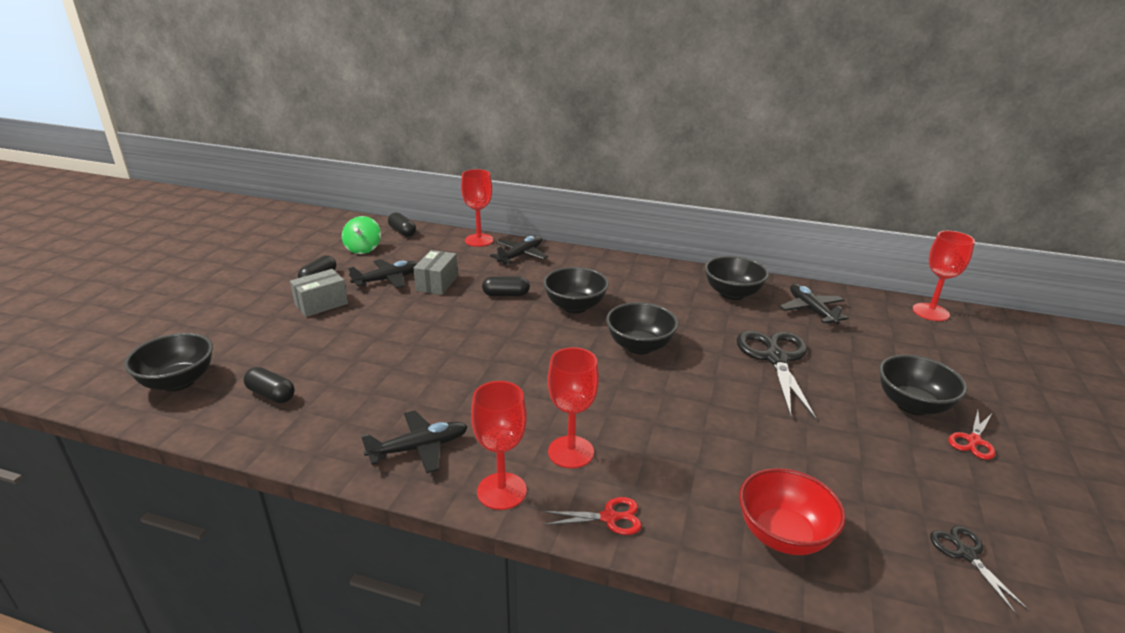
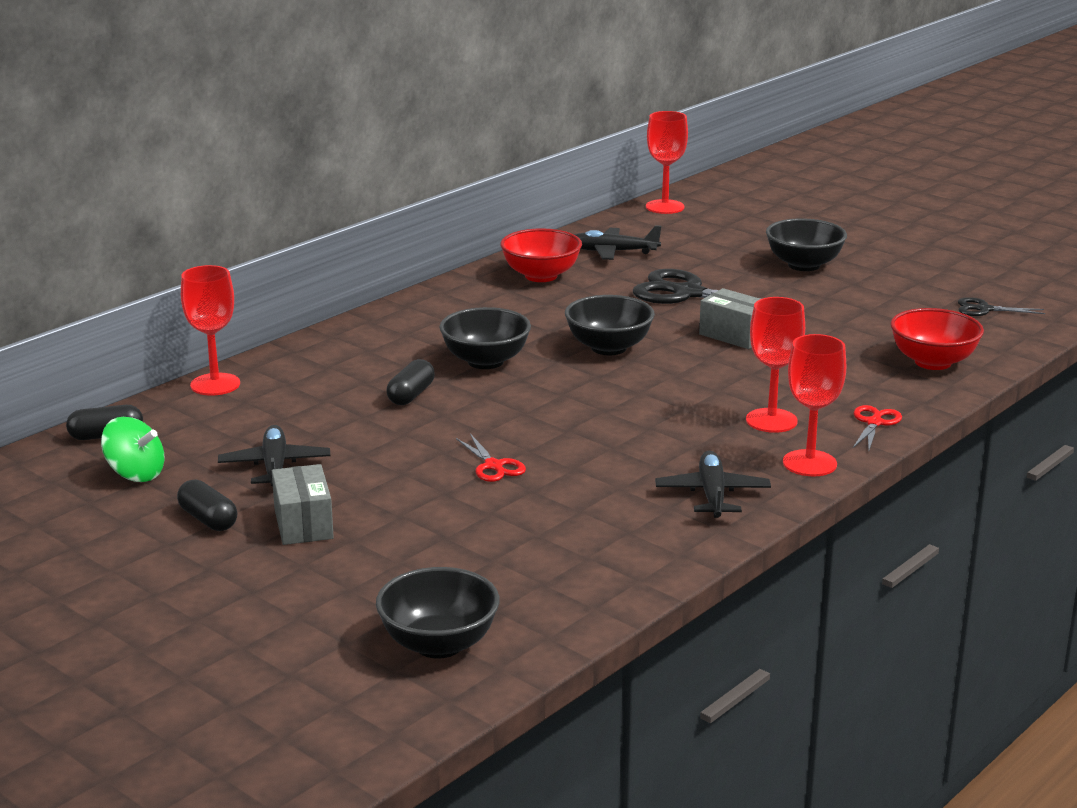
camera: 65 degrees left, 5 degrees down
black capsule [243,367,295,403] -> none
grey box [413,250,458,295] -> grey box moved to [699,288,760,349]
black plane [490,235,548,264] -> none
black bowl [705,256,769,300] -> red bowl [500,228,582,282]
red scissors [948,410,996,460] -> red scissors moved to [456,434,526,482]

